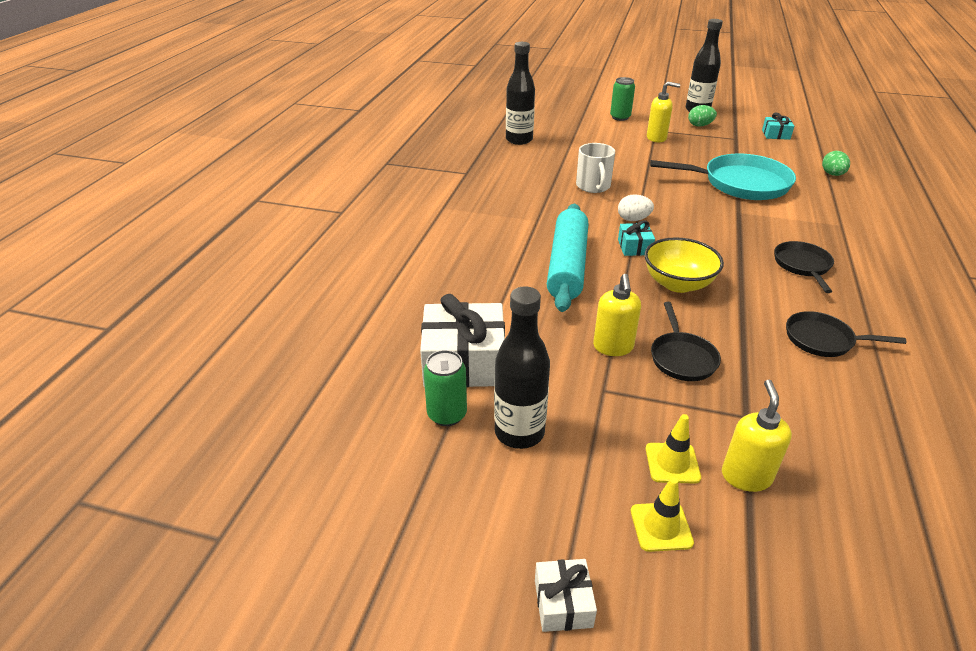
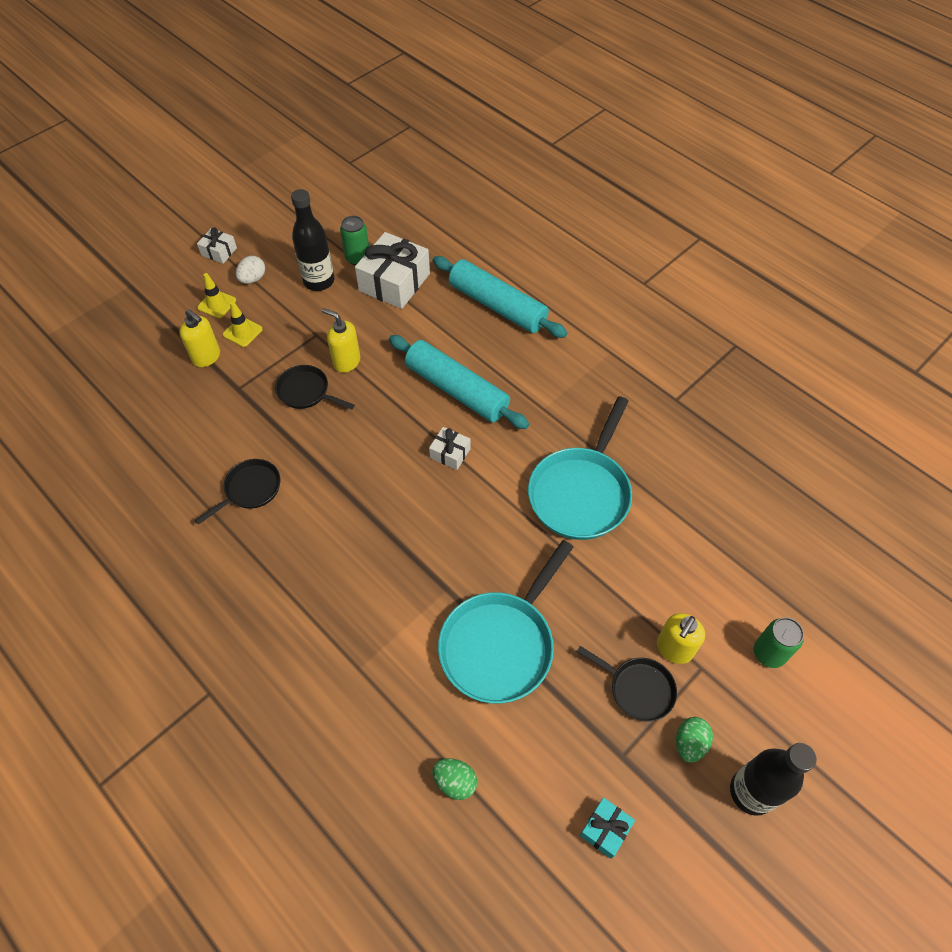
camera: 120 degrees right, 20 degrees up
black bottle [506,42,535,145] -> none
white mug [576,143,615,193] -> turquoise pan [528,396,632,540]
white egg [618,194,654,221] -> white egg moved to [236,256,265,284]
turquoise gift [618,220,655,256] -> white gift [429,427,471,470]
yellow bowl [644,237,724,293] -> none
black pan [774,241,834,293] -> black pan moved to [577,646,677,722]
none -> turquoise rolling pin [433,256,567,338]

